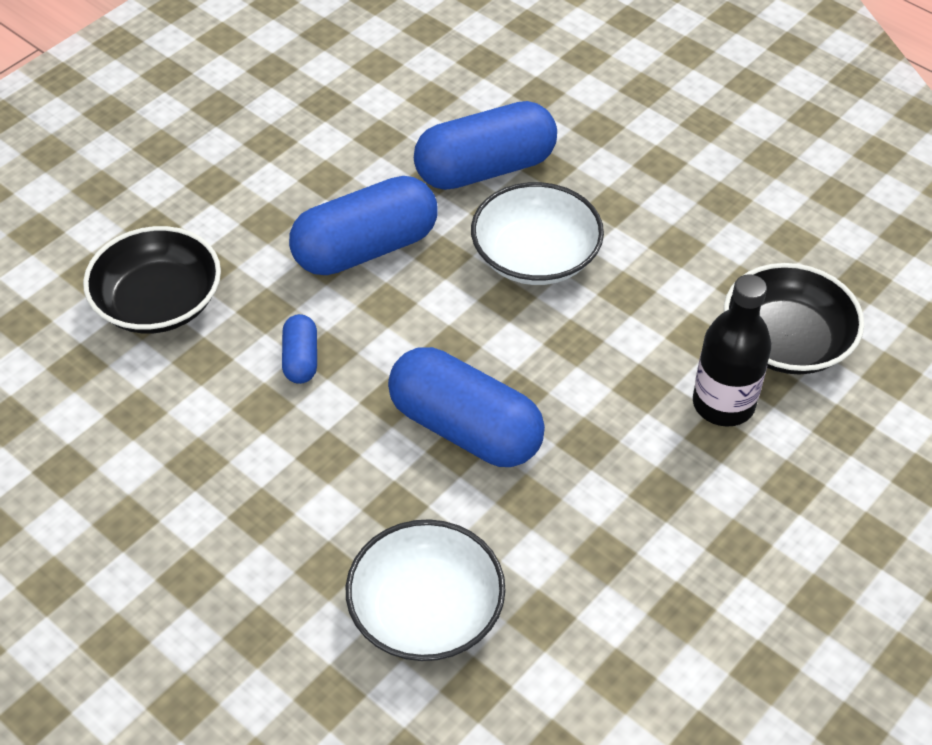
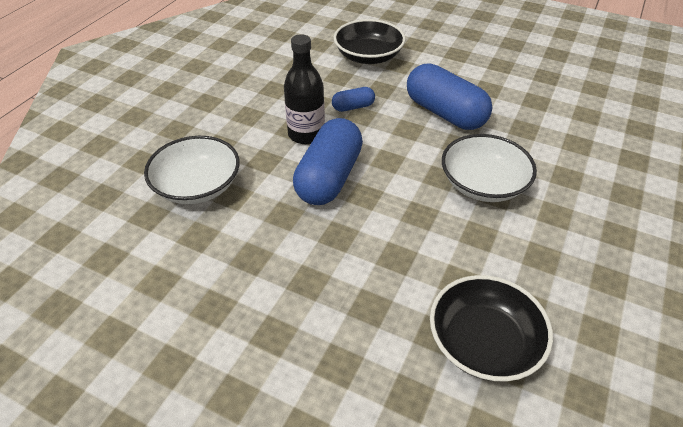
camera: 75 degrees right, 5 degrees down
blue capsule [414,101,557,190] -> none
black bottle [693,274,771,427] -> black bottle moved to [284,34,325,144]

